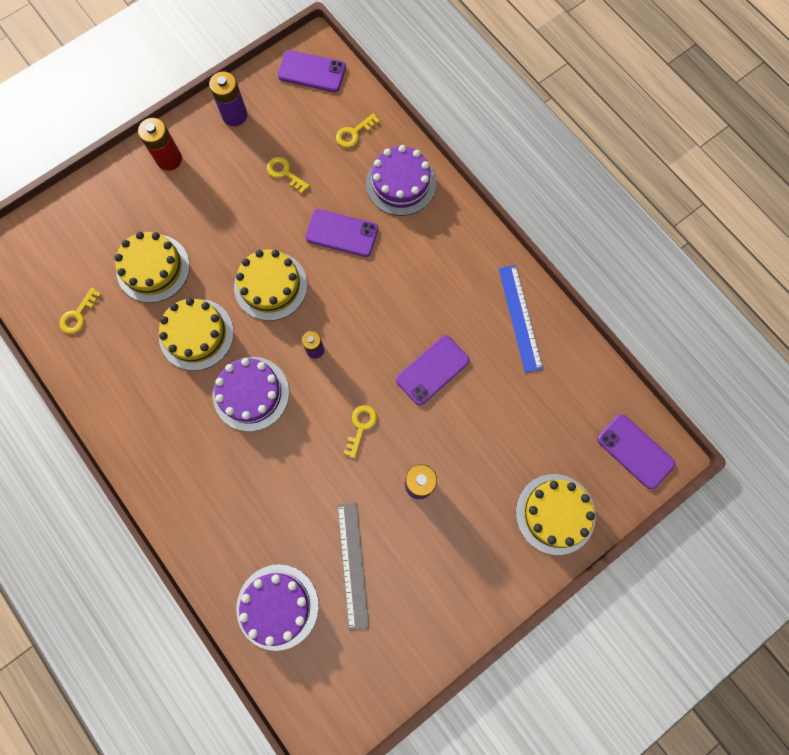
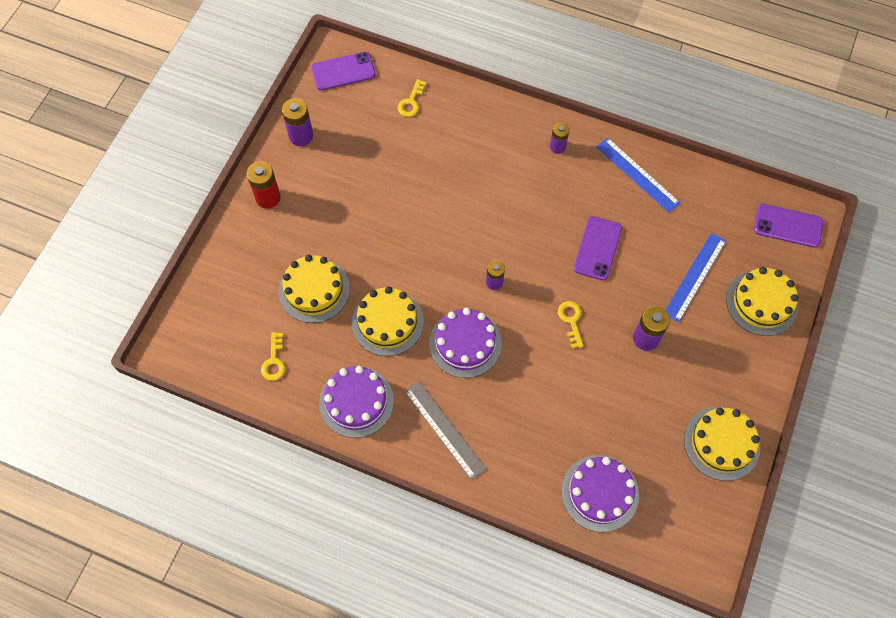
camera: 30 degrees left, 10 degrees down
yellow cake [234,250,307,321] -> yellow cake moved to [684,407,761,481]
yellow key [267,157,310,194] -> none
purple phone [305,209,378,257] -> none
grey ruler [338,502,369,630] -> grey ruler moved to [404,381,486,480]
purple cake [366,145,436,216] -> purple cake moved to [319,366,394,438]
none -> purple battery [550,123,569,154]
none -> blue ruler [665,233,726,322]

